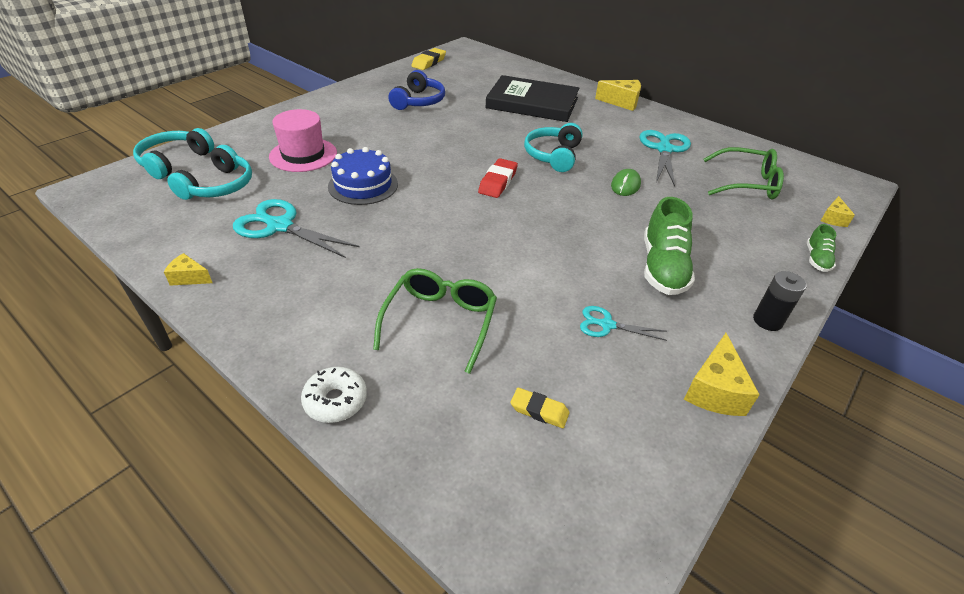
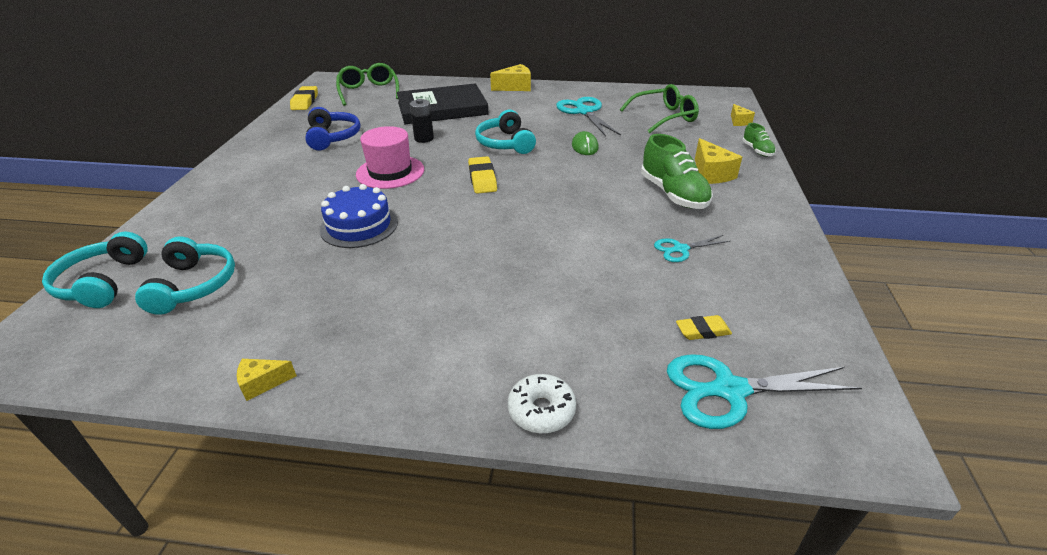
camera: 30 degrees left, 5 degrees down
turquoise scissors [233,199,360,258] -> turquoise scissors moved to [667,354,862,429]
pink hat [269,109,337,172] -> pink hat moved to [356,126,424,189]
green glasses [373,268,497,374] -> green glasses moved to [336,63,399,106]
red eraser [478,158,518,198] -> yellow eraser [468,156,497,194]
yellow cheese [684,333,760,416] -> yellow cheese moved to [695,138,742,184]
black battery [753,271,806,331] -> black battery moved to [410,99,434,143]

